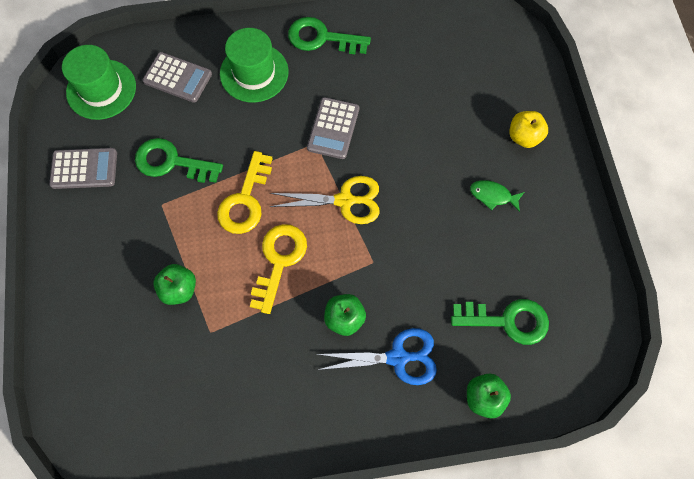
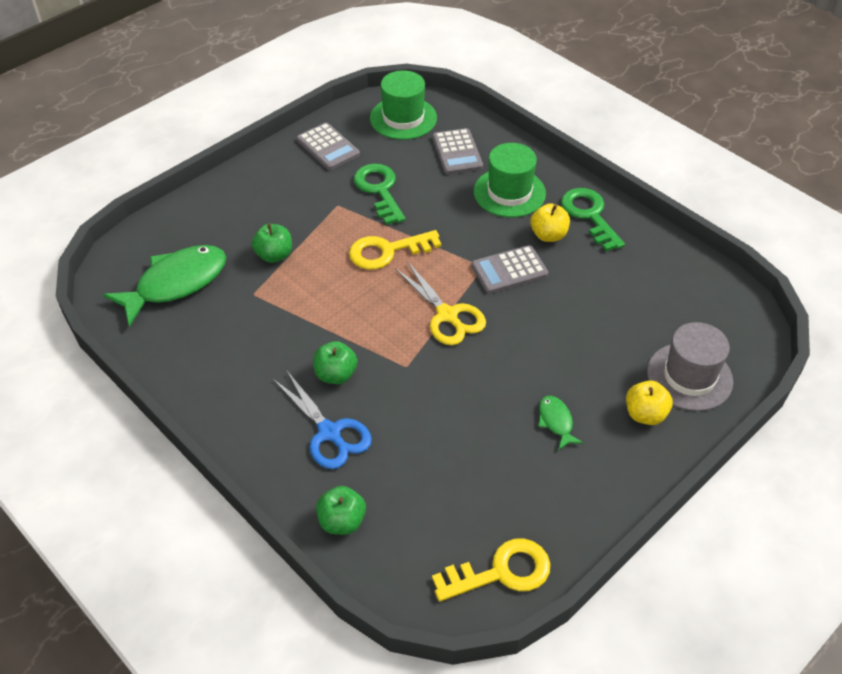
camera: 55 degrees right, 20 degrees down
yellow key [250,224,307,314] -> yellow key moved to [432,538,550,602]
green key [451,299,549,345] -> none
none -> green fish [103,245,226,327]
none -> yellow apple [530,203,570,242]
none -> grey hat [647,322,733,411]

